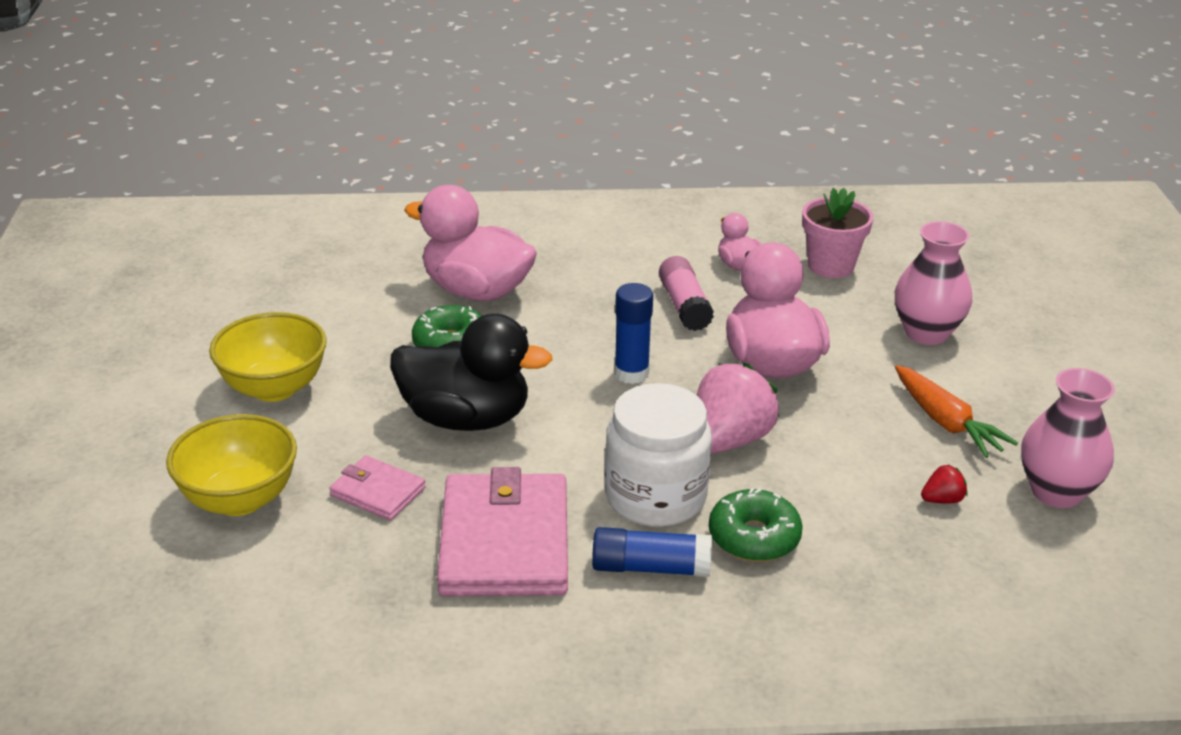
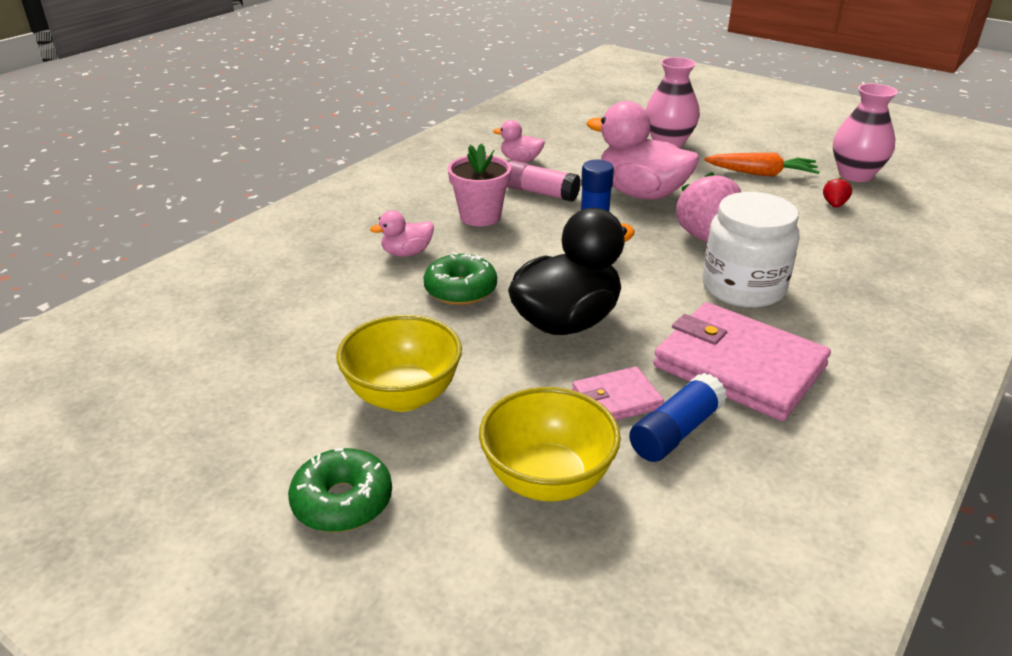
camera: 50 degrees left, 0 degrees up
pink duck [404,185,537,301] -> pink duck [370,210,434,257], size x0.48
blue glue stick [592,527,712,577] -> blue glue stick moved to [629,373,727,462]
green donut [709,488,803,562] -> green donut moved to [288,448,392,532]
pink flower pot [802,188,874,278] -> pink flower pot moved to [448,143,511,226]

